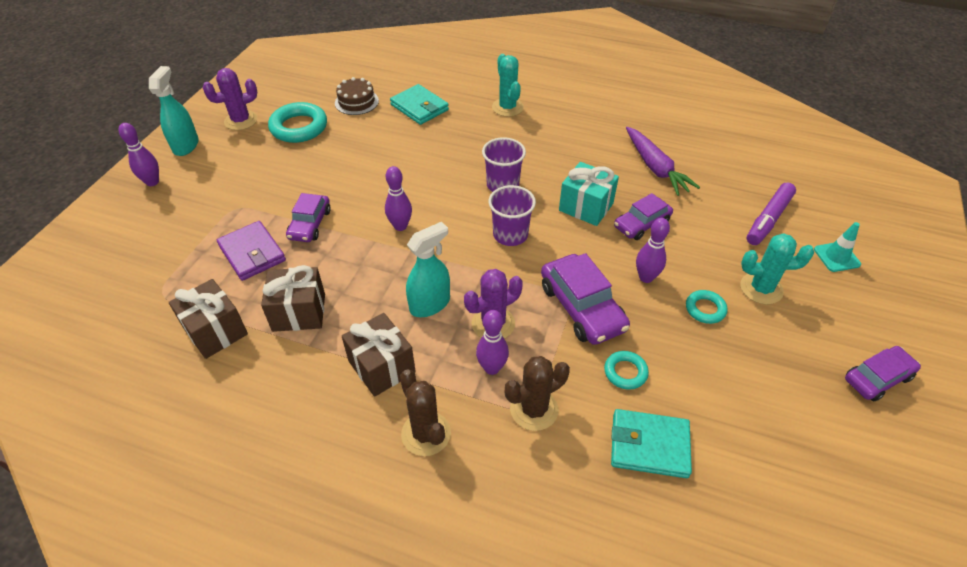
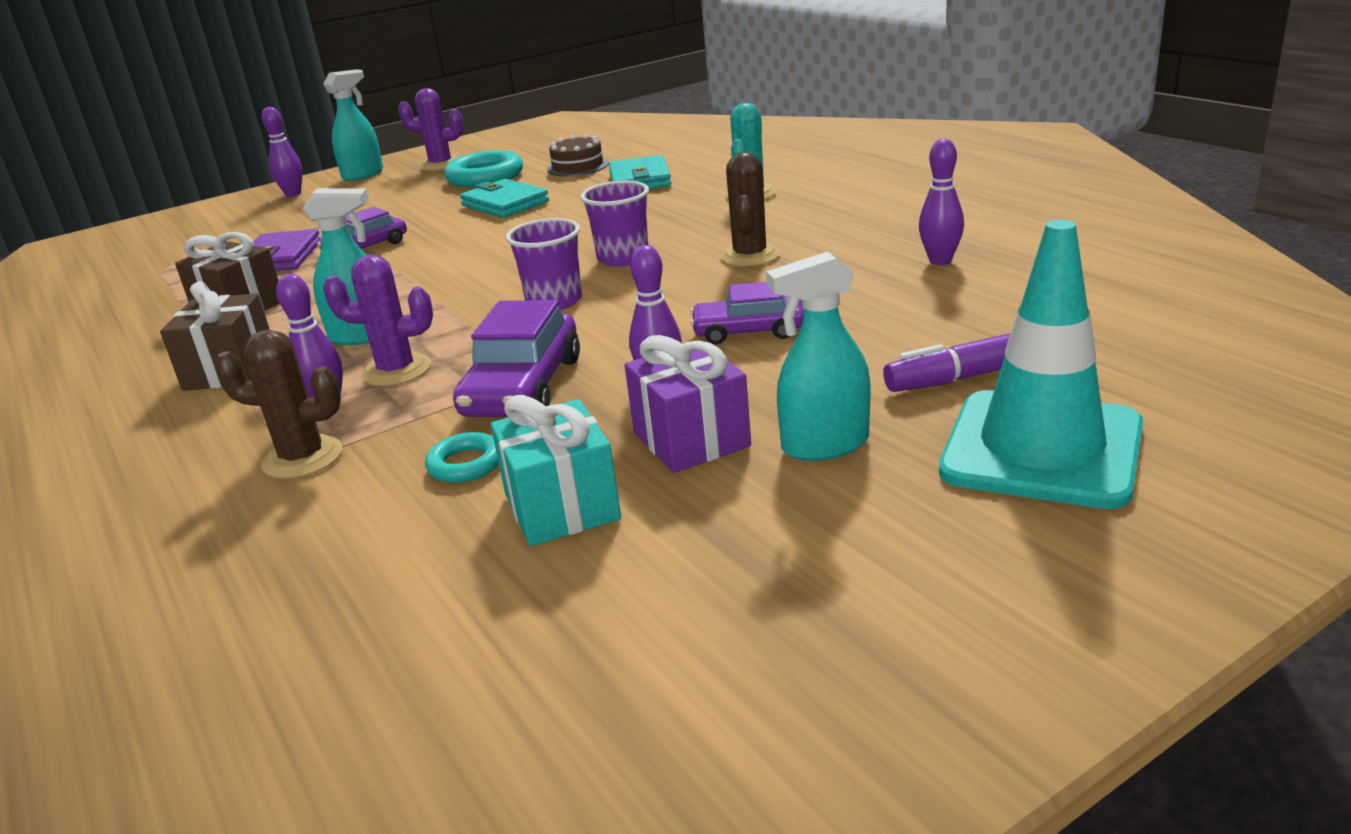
camera: 40 degrees right, 20 degrees down
brown gift [169,279,248,359] -> none
purple bowling pin [385,166,412,231] -> purple bowling pin moved to [919,139,964,265]
brown cactus [400,369,451,456] -> brown cactus moved to [720,152,780,267]
turquoise gift [559,162,619,226] -> turquoise gift moved to [490,395,621,546]
turquoise wallet [611,409,692,478] -> turquoise wallet moved to [460,179,549,218]
purple carrot [626,127,700,196] -> none
turquoise ring [686,290,728,324] -> purple gift [625,335,751,473]
turquoise cactus [740,233,814,304] -> turquoise spray bottle [766,251,870,461]
turquoise traffic cone [814,222,861,272] -> turquoise traffic cone [939,220,1143,509], size x2.27
purple car [845,346,921,401] -> none

